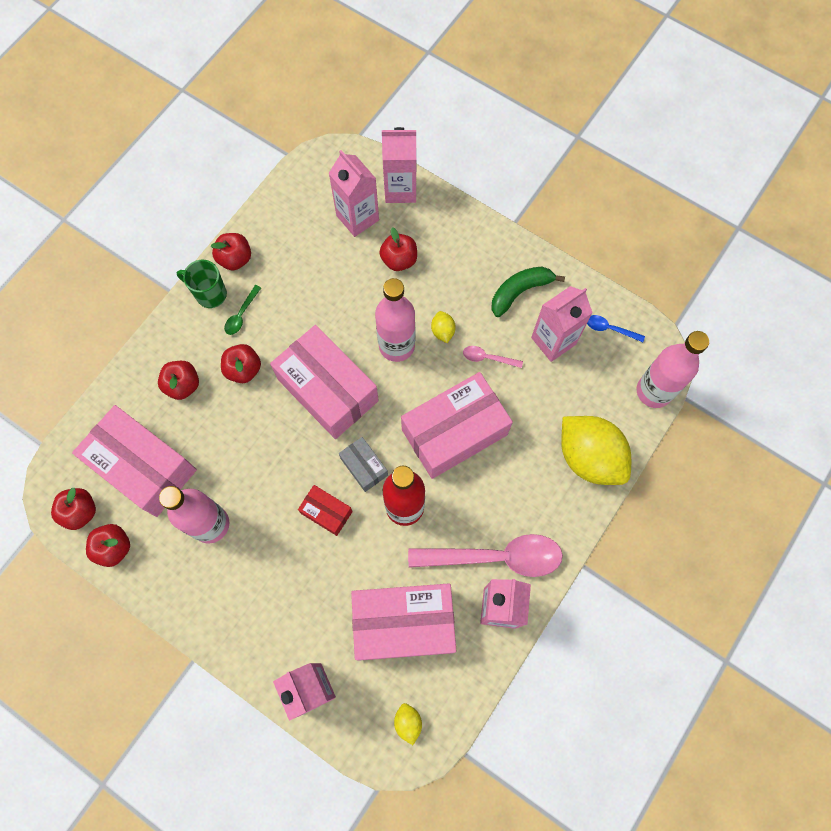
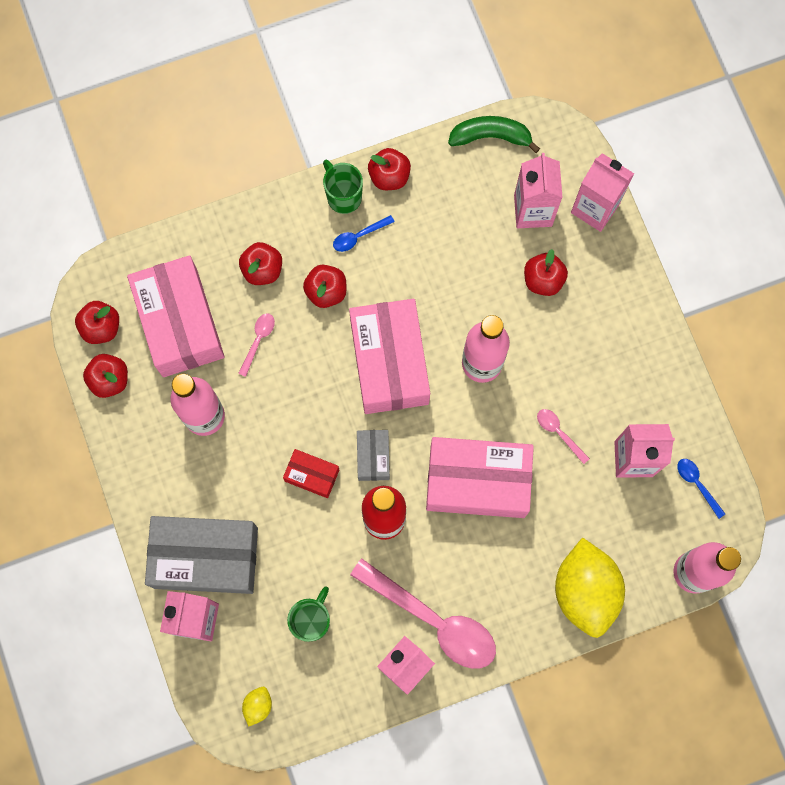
camera: 35 degrees right, 5 degrees up
green spoon [224,285,261,335] -> blue spoon [333,215,395,252]
red box [298,485,353,536] -> red box turned 45 degrees counterclockwise [283,449,339,498]
pink box [351,584,456,660] -> green mug [287,586,330,642]
yellow lemon [431,311,456,343] -> none
green banana [492,267,565,317] -> green banana moved to [448,116,540,153]
none -> grey box [145,516,258,594]
none -> pink spoon [238,313,275,377]

